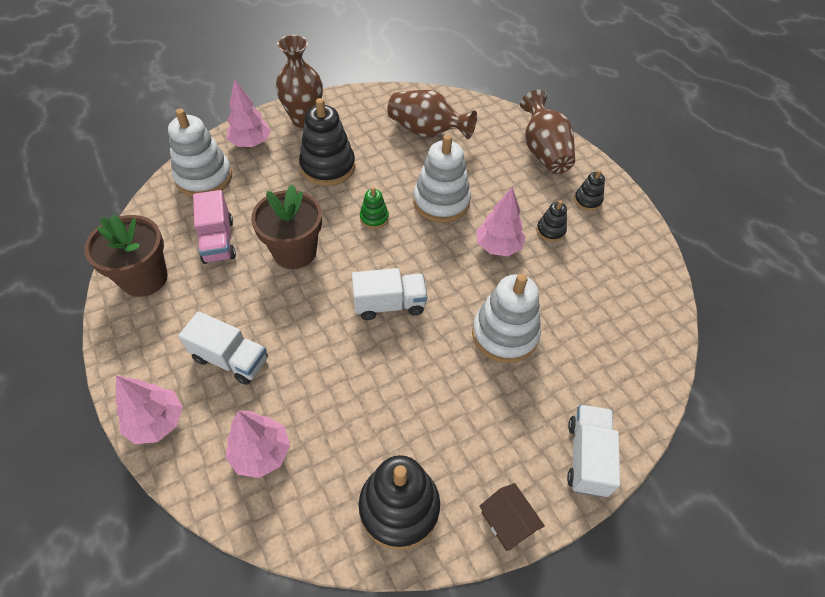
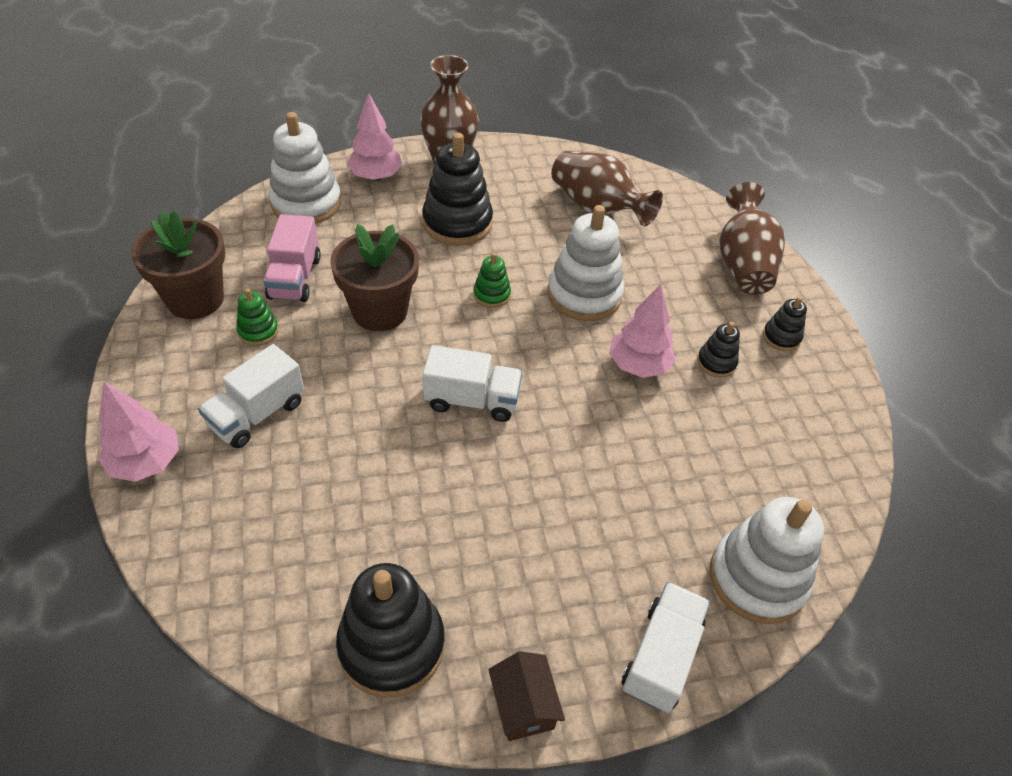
camera: 15 degrees right, 5 degrees down
white truck [178,311,268,385] -> white truck turned 90 degrees clockwise [198,344,304,448]
pink tree [225,410,290,478] -> none
white stacking toy [472,274,541,363] -> white stacking toy moved to [710,497,824,624]
none -> green stacking toy [236,288,279,346]

